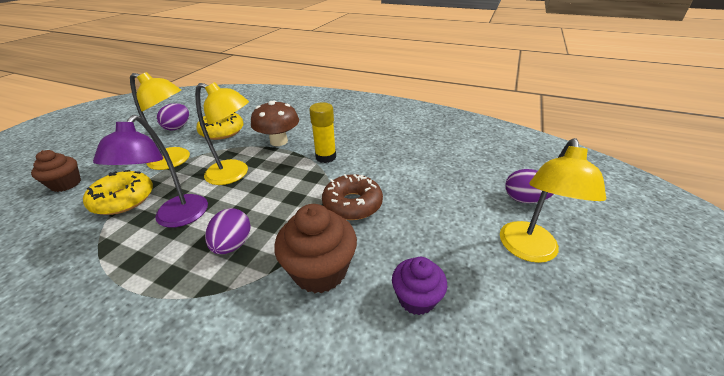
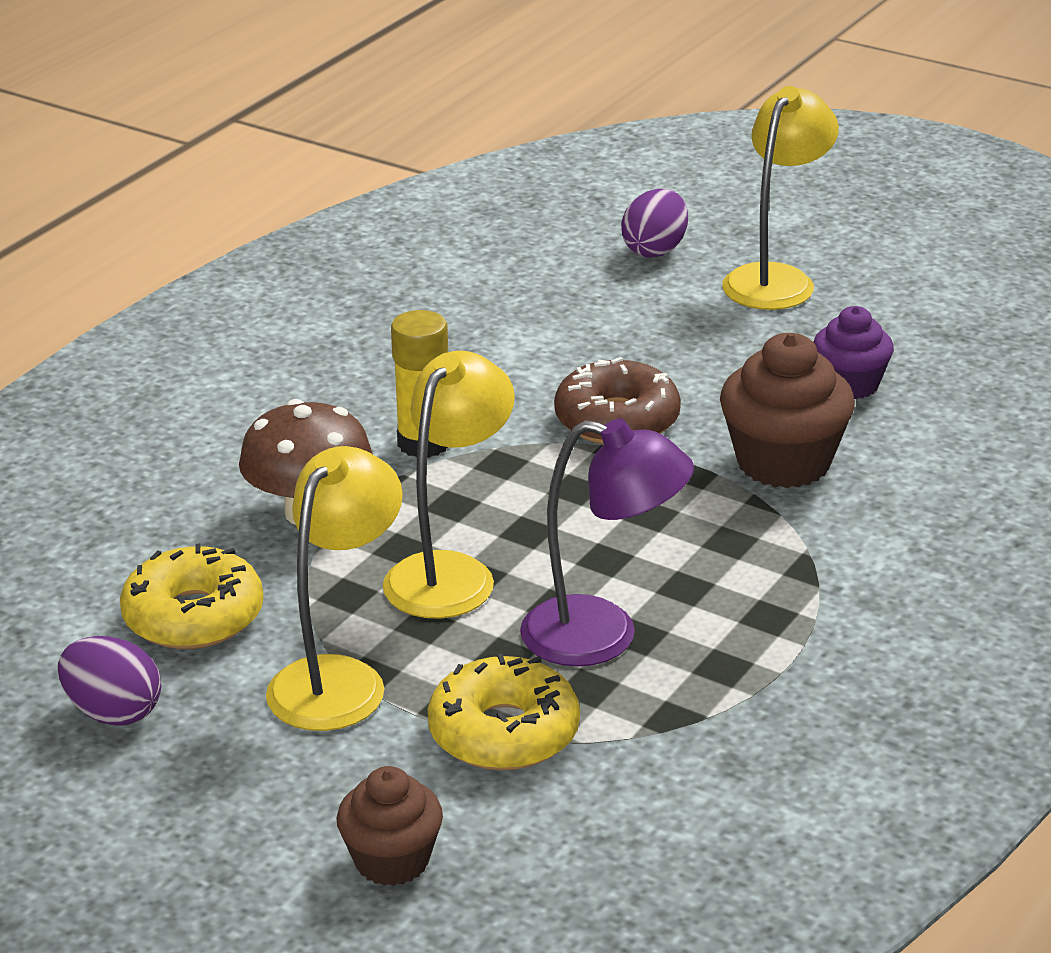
camera: 80 degrees left, 5 degrees down
purple egg [205,208,251,254] -> none
yellow lamp [500,138,606,263] -> yellow lamp turned 90 degrees counterclockwise [722,86,839,310]

